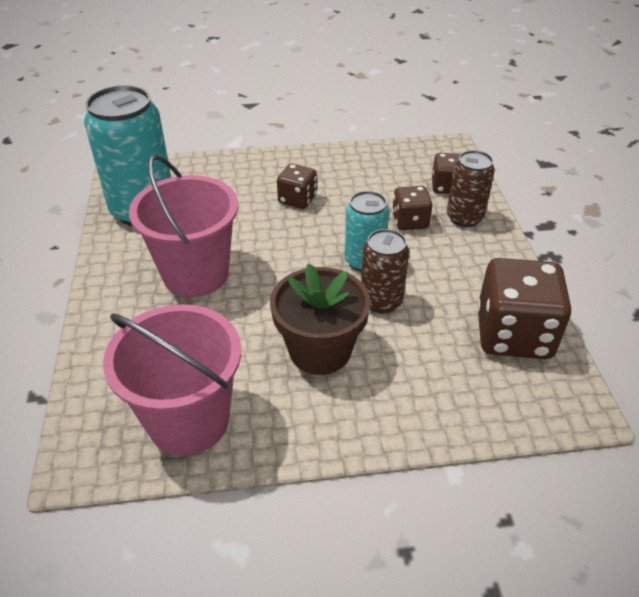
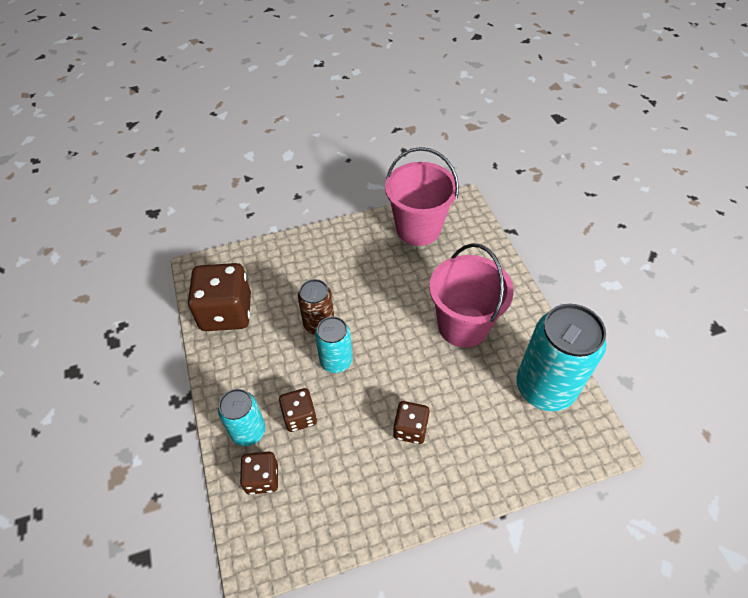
camera: 170 degrees right, 10 degrees up
brown flower pot [270,263,371,375] -> none
brown can [447,150,495,227] -> turquoise can [218,389,265,446]

